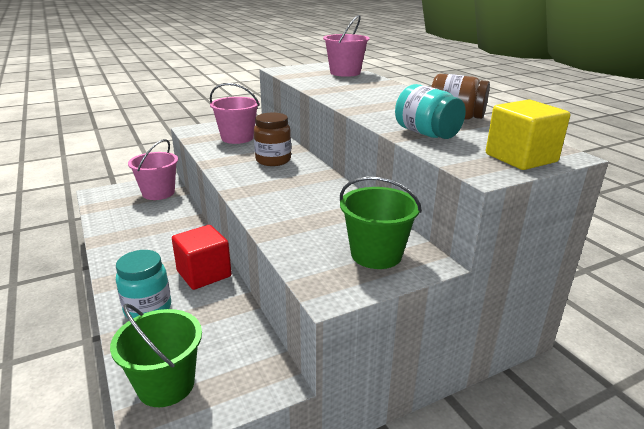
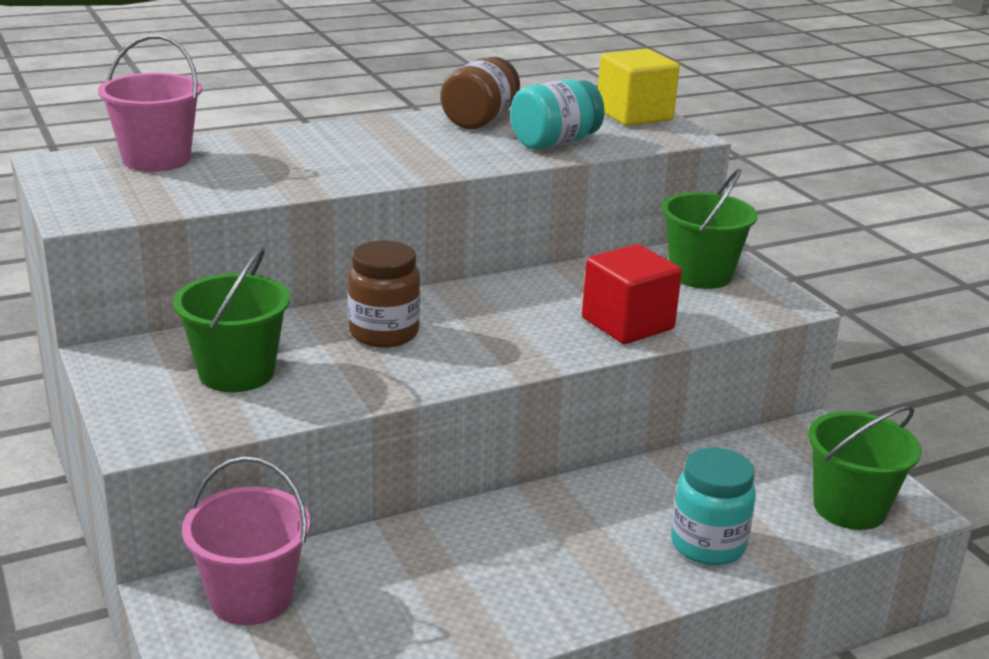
camera: 90 degrees left, 0 degrees up
red cube [172,225,231,290] -> red cube moved to [582,244,682,344]
pink bucket [210,83,260,144] -> green bucket [173,247,290,392]

